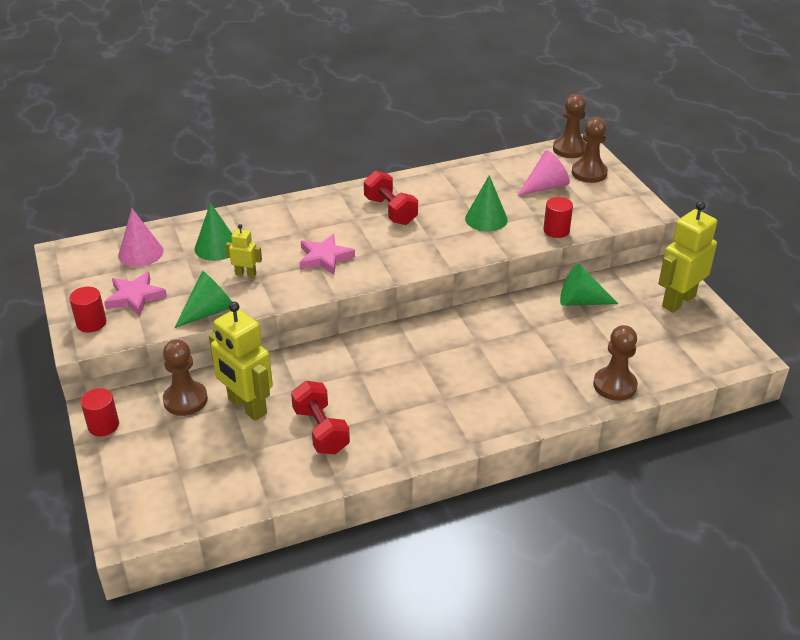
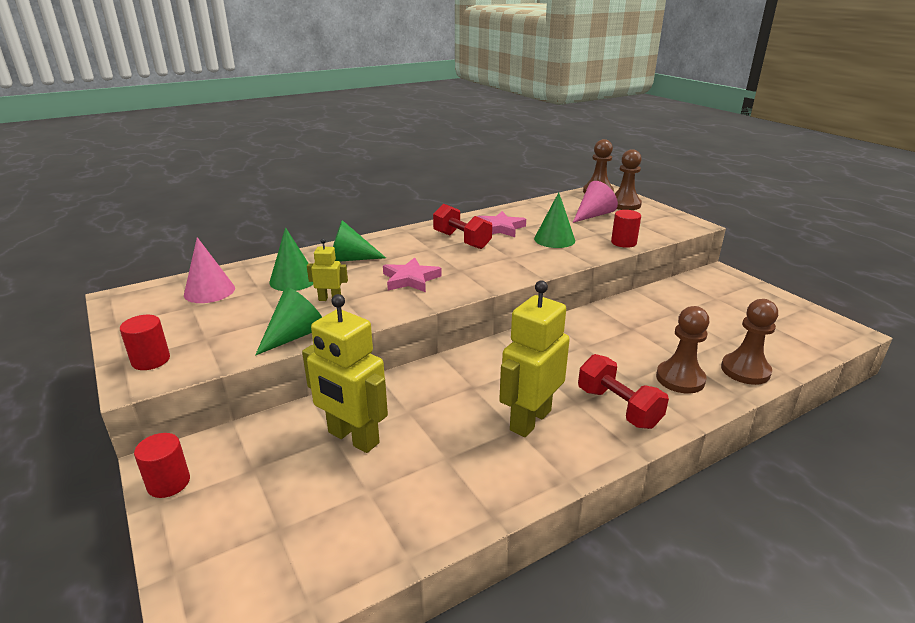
camera: 10 degrees left, 10 degrees down
pink star [104,271,167,316] -> pink star moved to [477,211,526,237]
brown pawn [163,339,208,416] -> brown pawn moved to [656,306,710,394]
red dumbbell [291,381,350,454] -> red dumbbell moved to [578,354,669,429]
green cone [560,264,618,306] -> green cone moved to [333,220,386,261]
yellow robot [658,201,717,313] -> yellow robot moved to [499,281,570,437]

